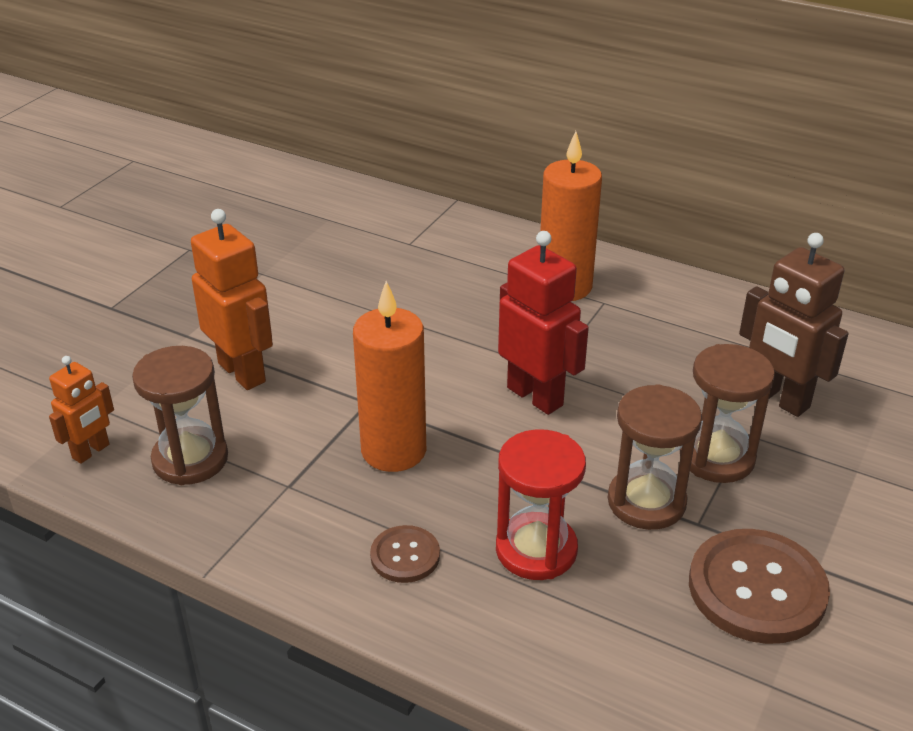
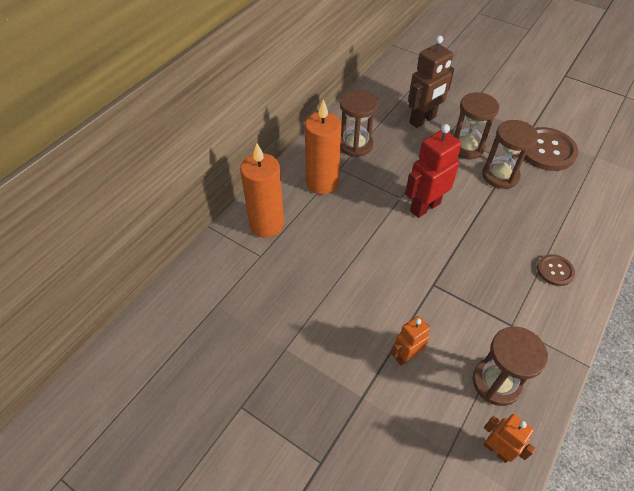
camera: 85 degrees left, 15 degrees up
orange robot [191,209,273,390] -> orange robot [391,316,430,365], size x0.59
orange candle [353,281,426,472] -> orange candle moved to [240,143,284,238]
red hourglass [496,429,586,580] -> none
none -> brown hourglass [340,90,378,157]

